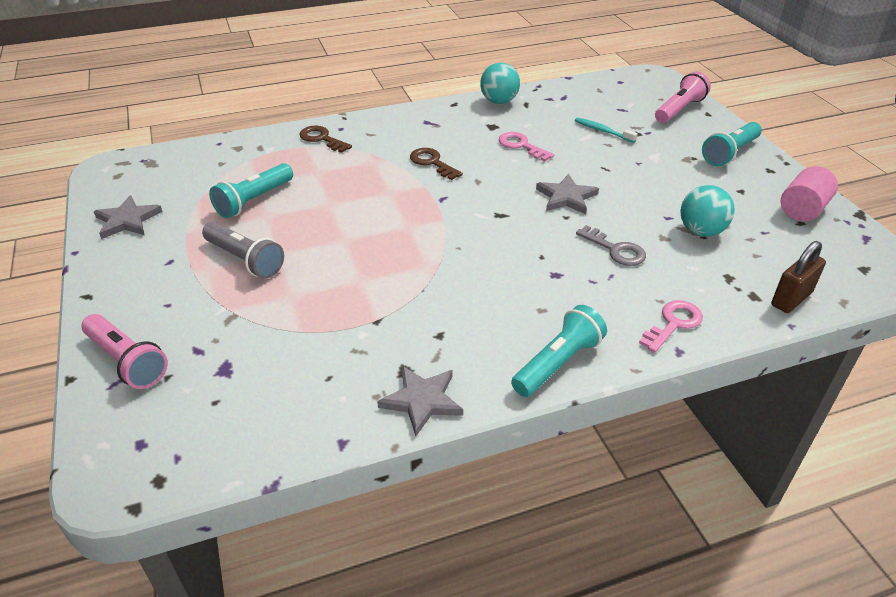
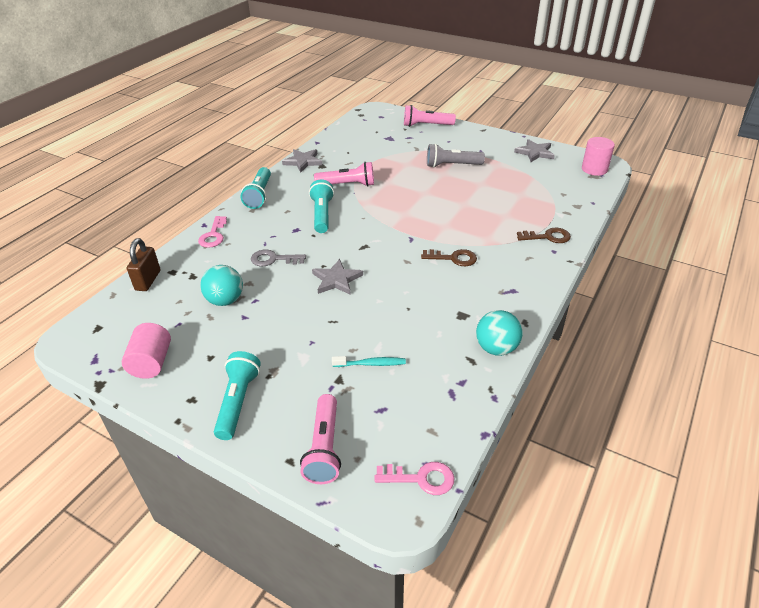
camera: 140 degrees right, 0 degrees up
turquoise flashlight [209,163,293,218] -> turquoise flashlight moved to [309,179,334,233]
pink key [499,132,554,161] -> pink key moved to [374,462,455,495]
none -> pink flashlight [314,162,374,186]
none -> pink cylinder [582,137,615,176]

